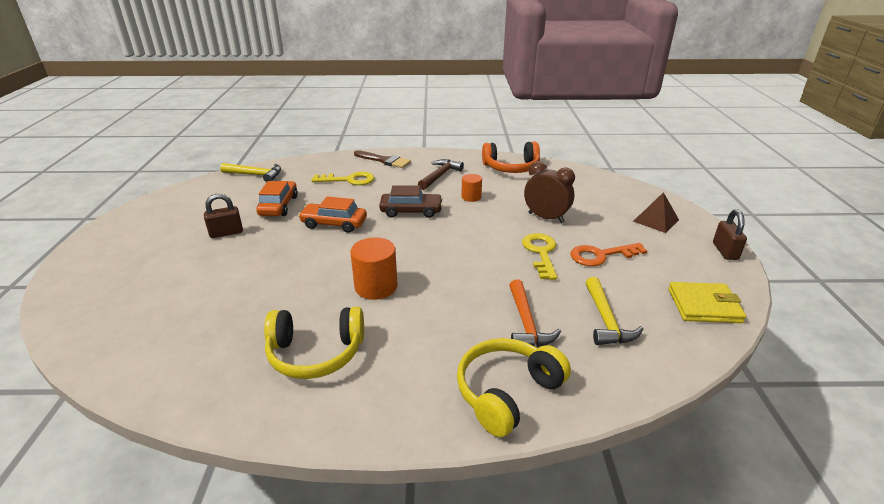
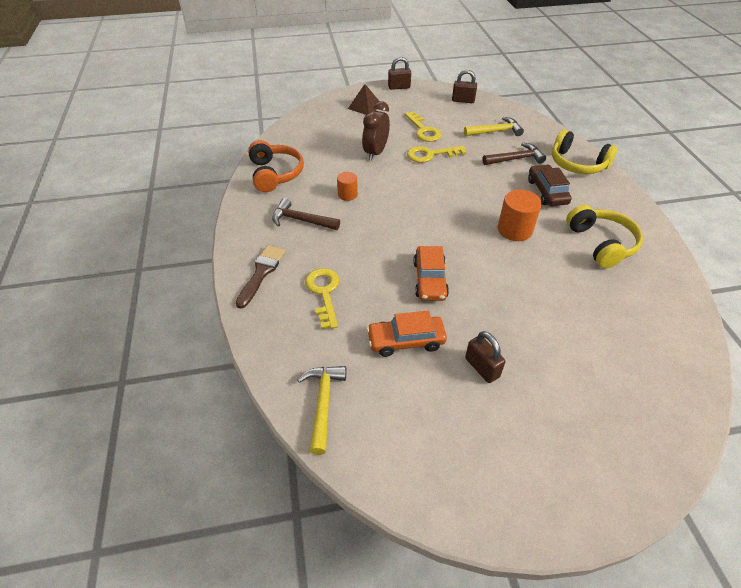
camera: 100 degrees left, 15 degrees up
brown car [379,185,443,218] -> brown car moved to [528,164,572,206]
orange hammer [509,280,561,347] -> brown hammer [482,143,546,165]
orange key [571,243,647,266] -> yellow key [405,111,442,142]
yellow wallet [668,282,746,323] -> brown padlock [452,70,477,103]

